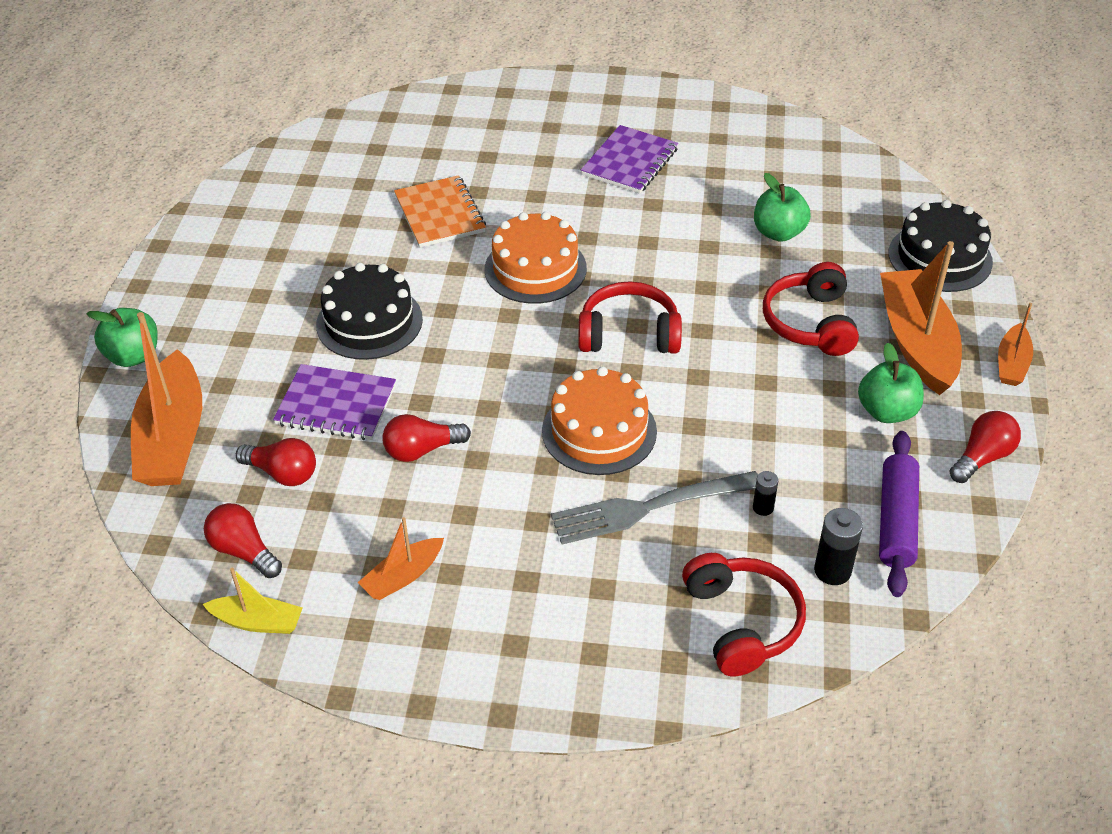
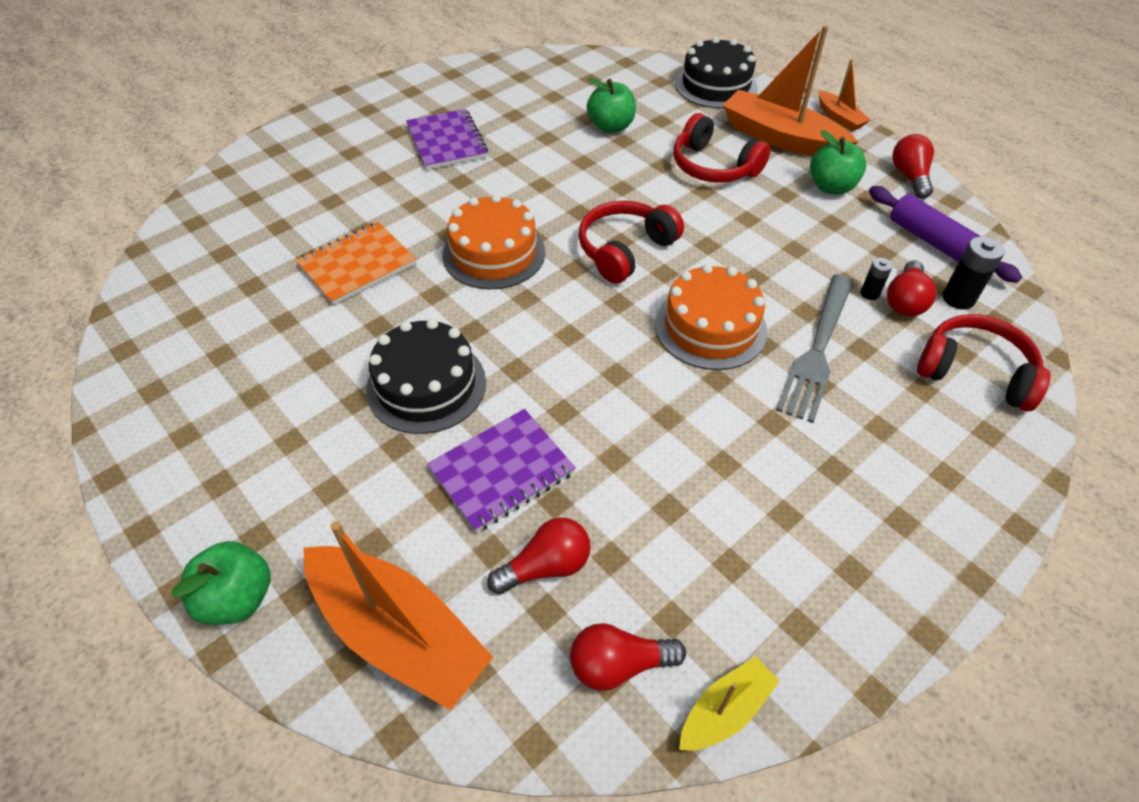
camera: 50 degrees left, 5 degrees up
orange boat [358,517,444,600] -> none
red light bulb [382,414,471,462] -> red light bulb moved to [887,260,936,316]
orange notebook [394,175,486,248] -> orange notebook turned 60 degrees counterclockwise [296,222,416,305]

